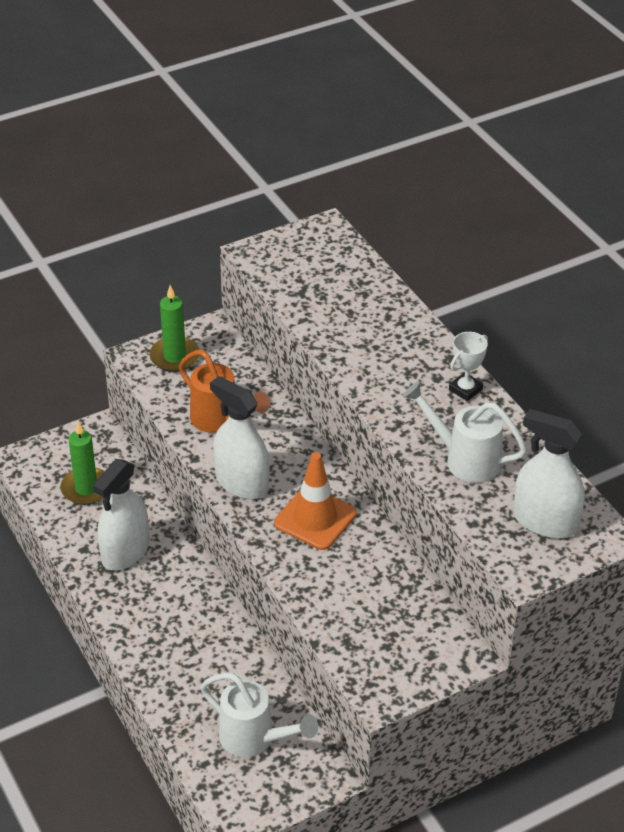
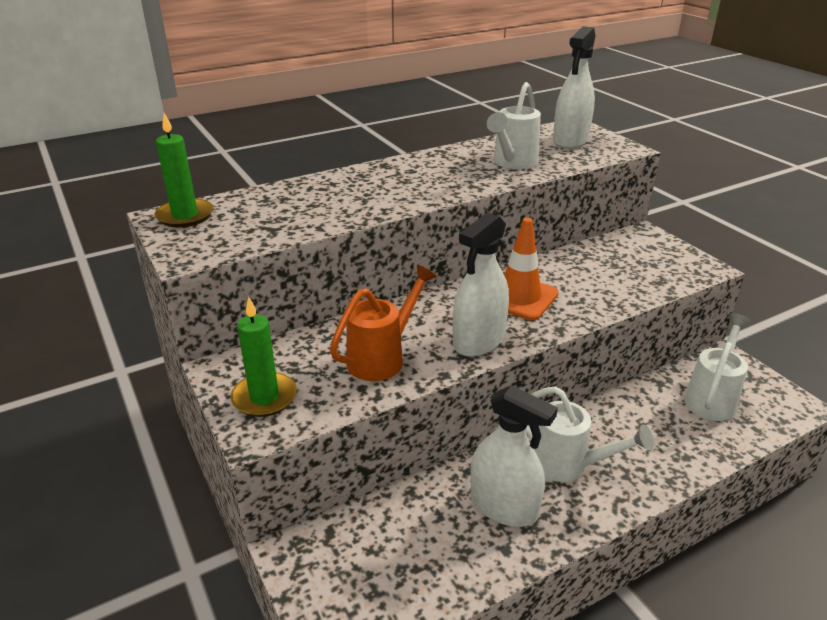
camera: 90 degrees left, 10 degrees down
green candle [60,422,105,505] -> green candle moved to [154,113,213,227]
white trophy [449,332,488,401] -> none
none -> white watering can [526,386,654,482]

